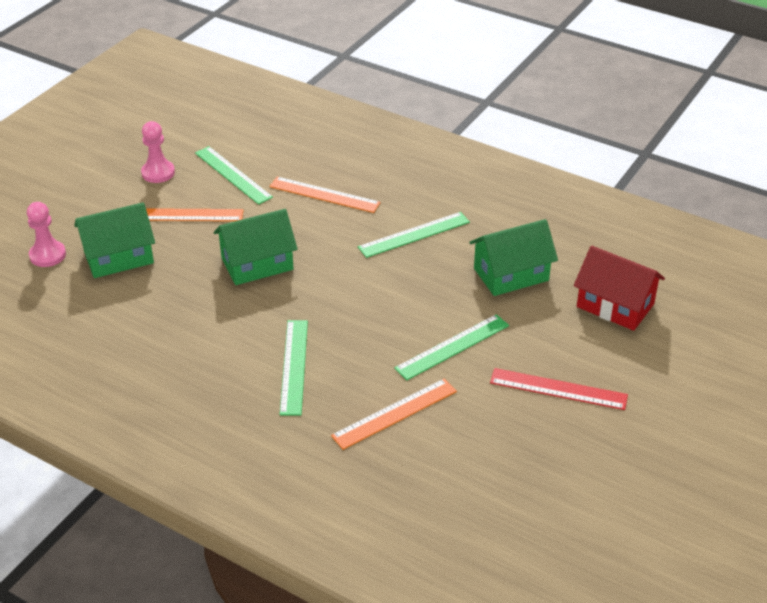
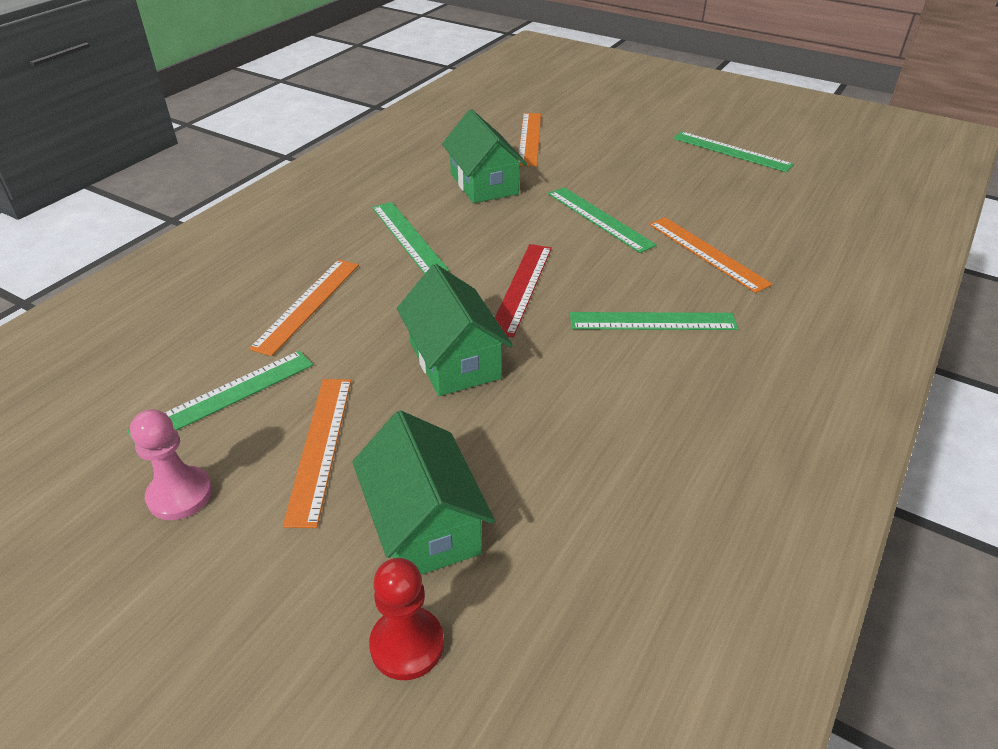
camera: 90 degrees left, 0 degrees up
pink pawn [27,202,66,267] -> red pawn [369,558,444,680]
red ruler [490,368,628,410] -> red ruler moved to [495,244,552,337]
red house [574,246,665,331] -> orange ruler [518,113,541,166]
none -> green ruler [673,131,794,172]

